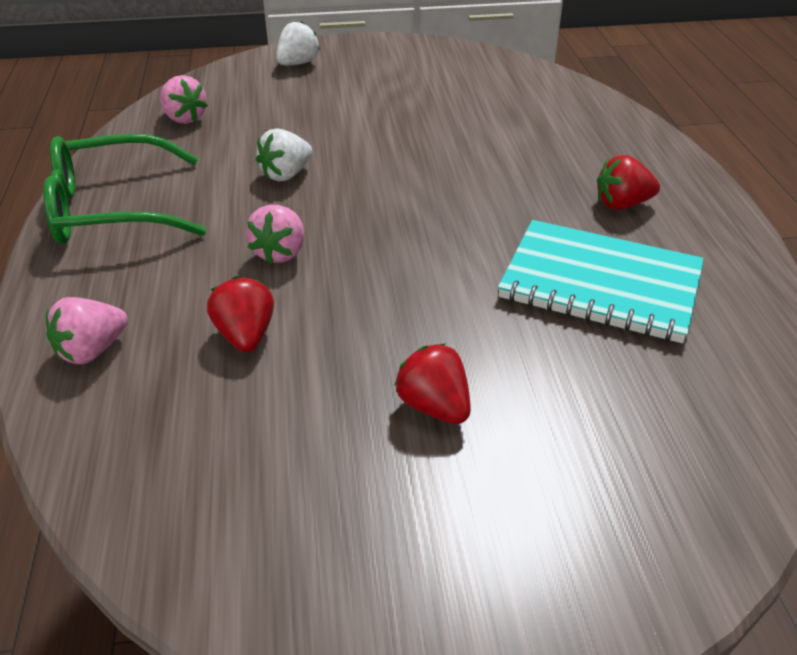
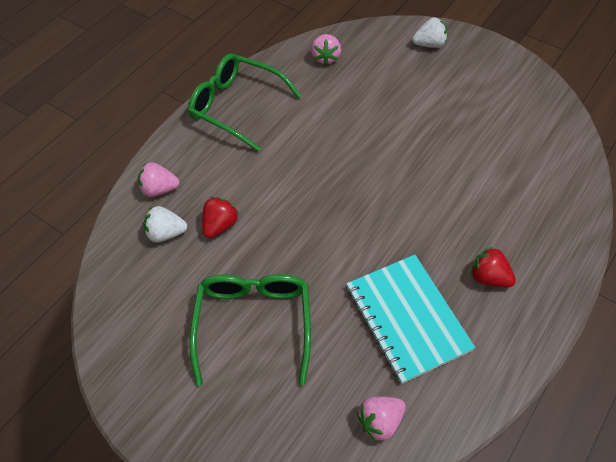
camera: 45 degrees right, 15 degrees up
pink strawberry [246,205,304,264] -> pink strawberry moved to [357,396,406,442]
white strawberry [256,128,313,182] -> white strawberry moved to [144,206,187,243]
red strawberry [394,344,471,424] -> green glasses [189,274,311,386]

